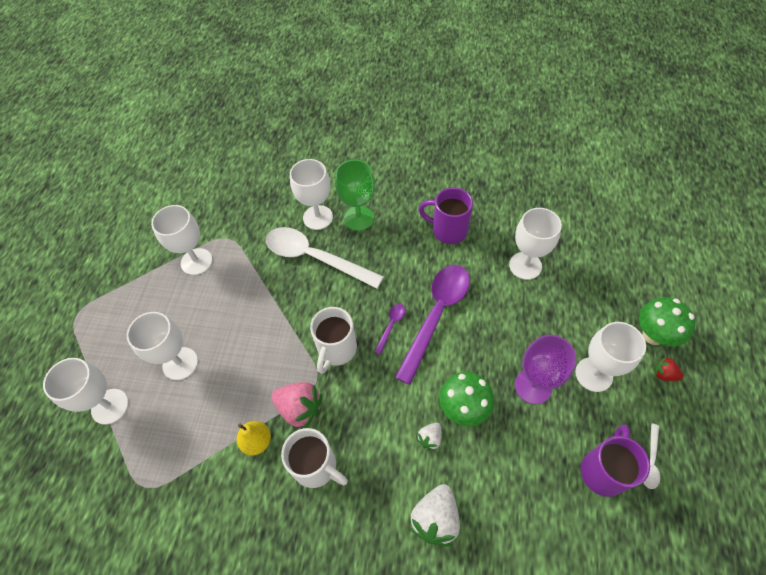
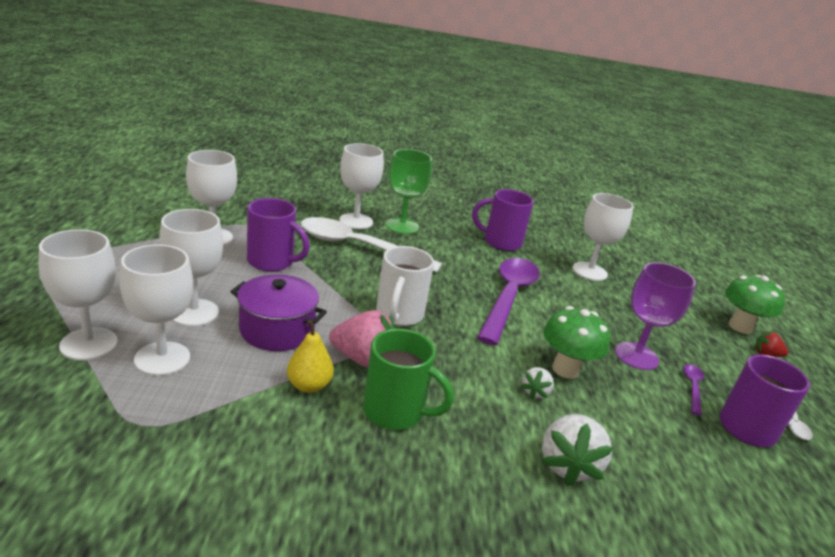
camera: 15 degrees left, 30 degrees down
white mug [281,428,348,488] -> green mug [363,329,454,430]
purple spoon [374,304,405,355] -> purple spoon moved to [683,364,704,416]
white goblet [575,322,646,392] -> white goblet moved to [119,245,193,376]
none -> purple pot [230,274,327,351]
none -> purple mug [247,198,310,272]

